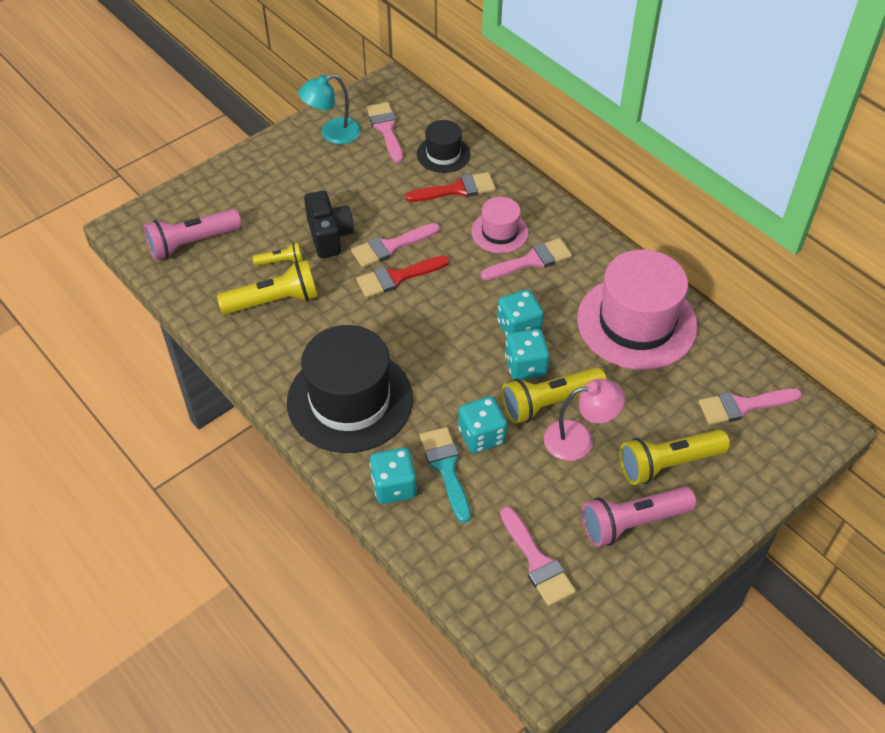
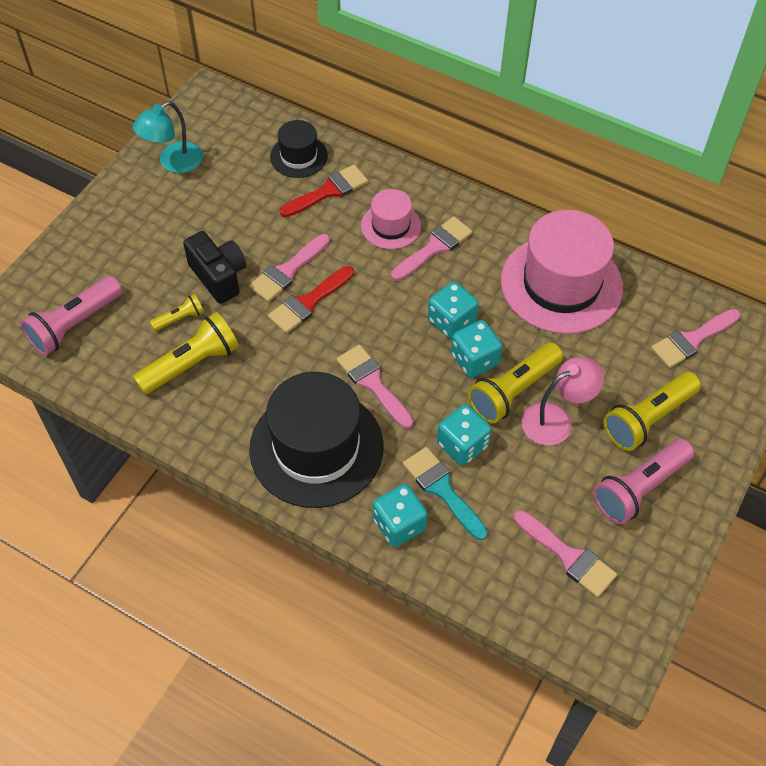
camera: 20 degrees left, 5 degrees up
pink brush [366,102,403,163] -> pink brush moved to [336,345,414,429]

